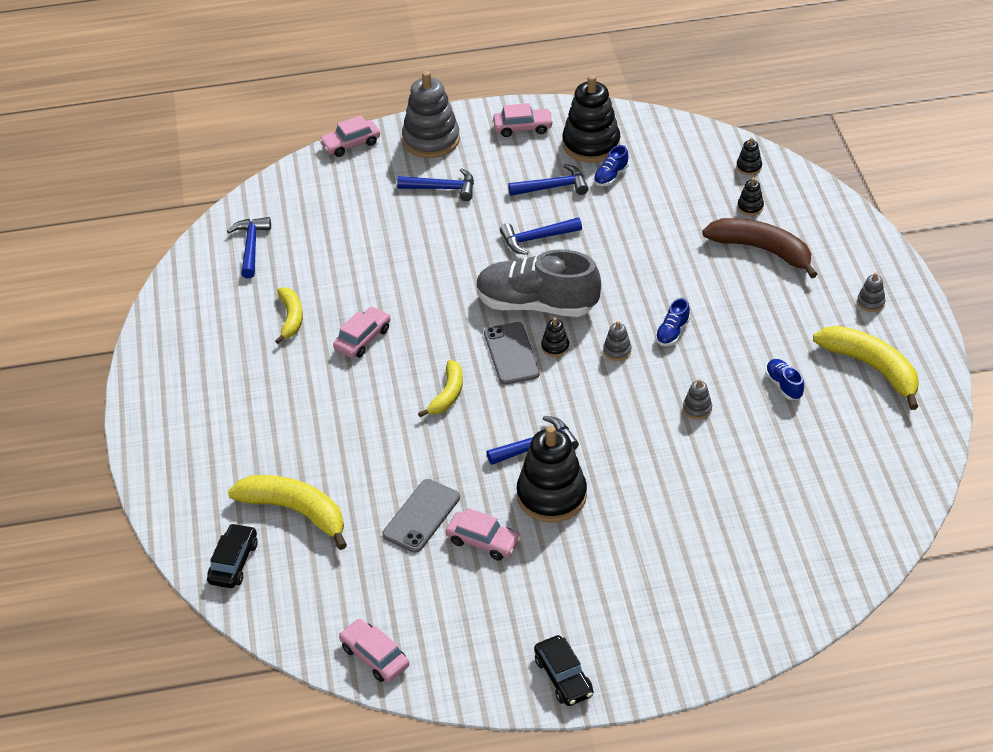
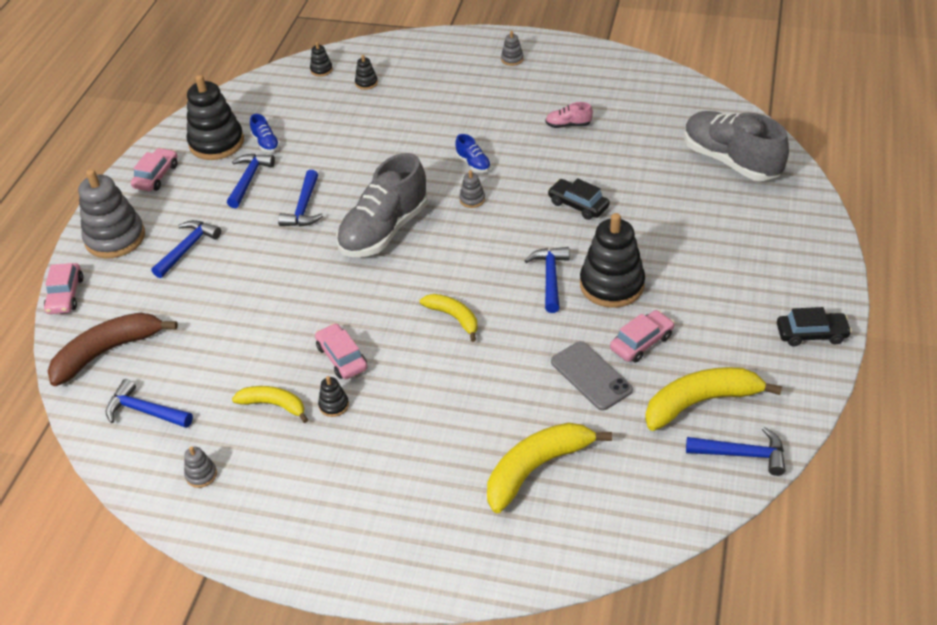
camera: 65 degrees left, 0 degrees up
black car [207,523,258,588] -> black car moved to [548,178,610,220]
pink car [339,619,409,682] -> blue hammer [686,427,785,476]
grey phone [484,322,540,385] -> none
black stacking toy [541,317,569,357] -> black stacking toy moved to [318,376,349,417]
grey stacking toy [683,379,712,419] -> grey stacking toy moved to [184,446,217,488]
brown banana [702,218,817,278] -> brown banana moved to [48,312,178,386]
blue shoe [765,359,804,400] -> pink shoe [545,102,593,128]
yellow banana [813,326,919,410] -> yellow banana moved to [645,367,782,431]
none -> grey shoe [684,111,789,181]

